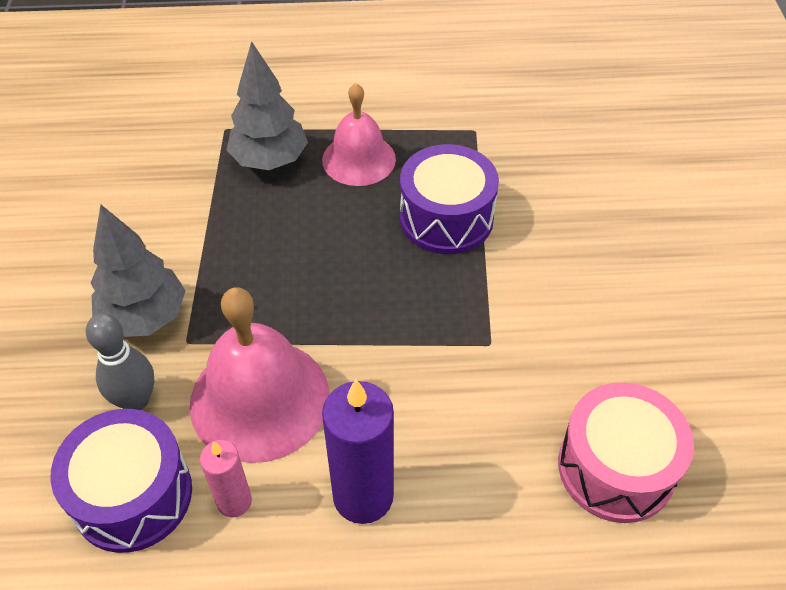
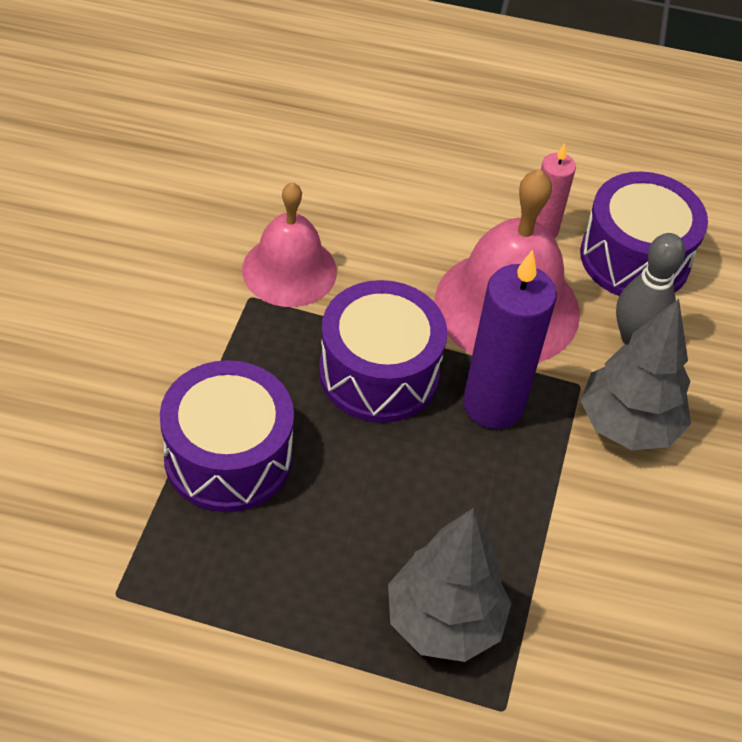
camera: 170 degrees left, 0 degrees up
pink bell [322,83,396,186] -> pink bell moved to [242,182,337,307]
purple candle [322,379,394,524] -> purple candle moved to [463,250,557,429]
pink drum [558,382,694,523] -> none
none -> purple drum [319,280,447,423]

